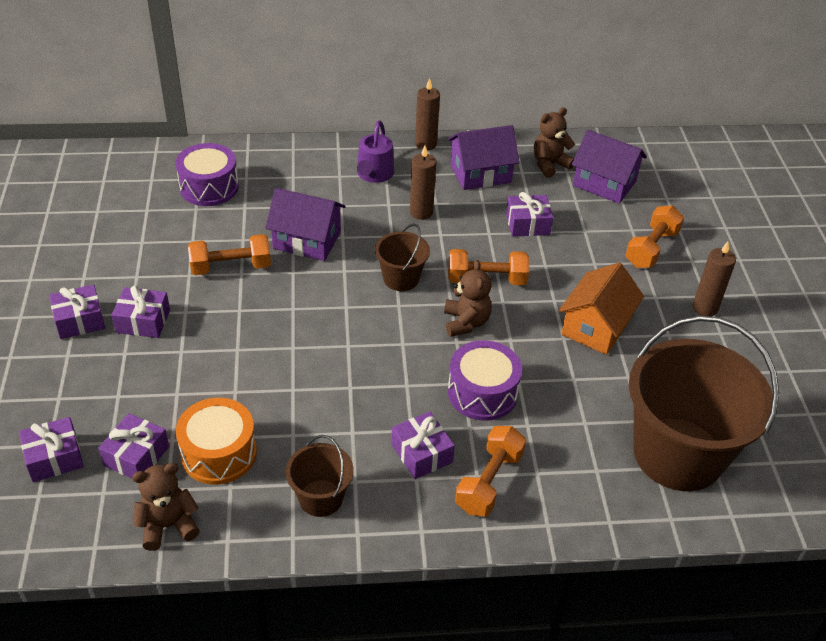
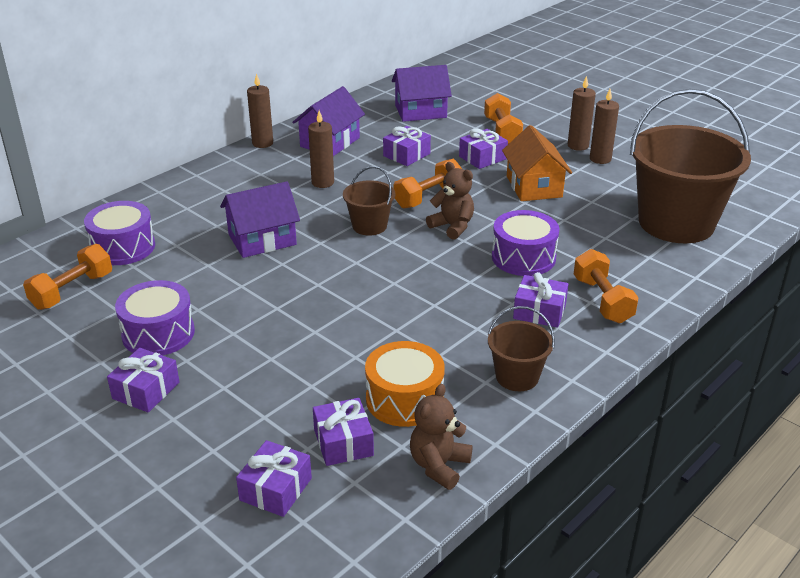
camera: 40 degrees left, 10 degrees down
purple gift [111,286,170,338] -> purple gift moved to [459,128,508,169]
orange dumbbell [188,234,271,275] -> orange dumbbell moved to [23,244,112,310]
purple watering can [357,120,394,183] -> none
brown teddy bear [534,107,575,178] -> none
none -> purple drum [115,280,195,356]
none -> brown candle [590,89,619,164]

